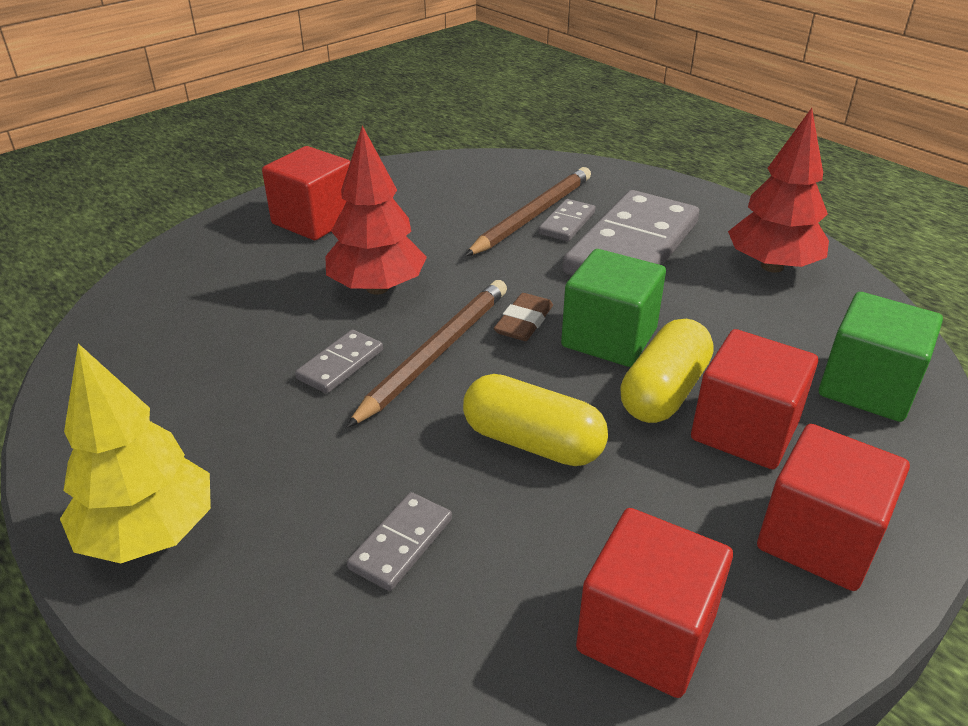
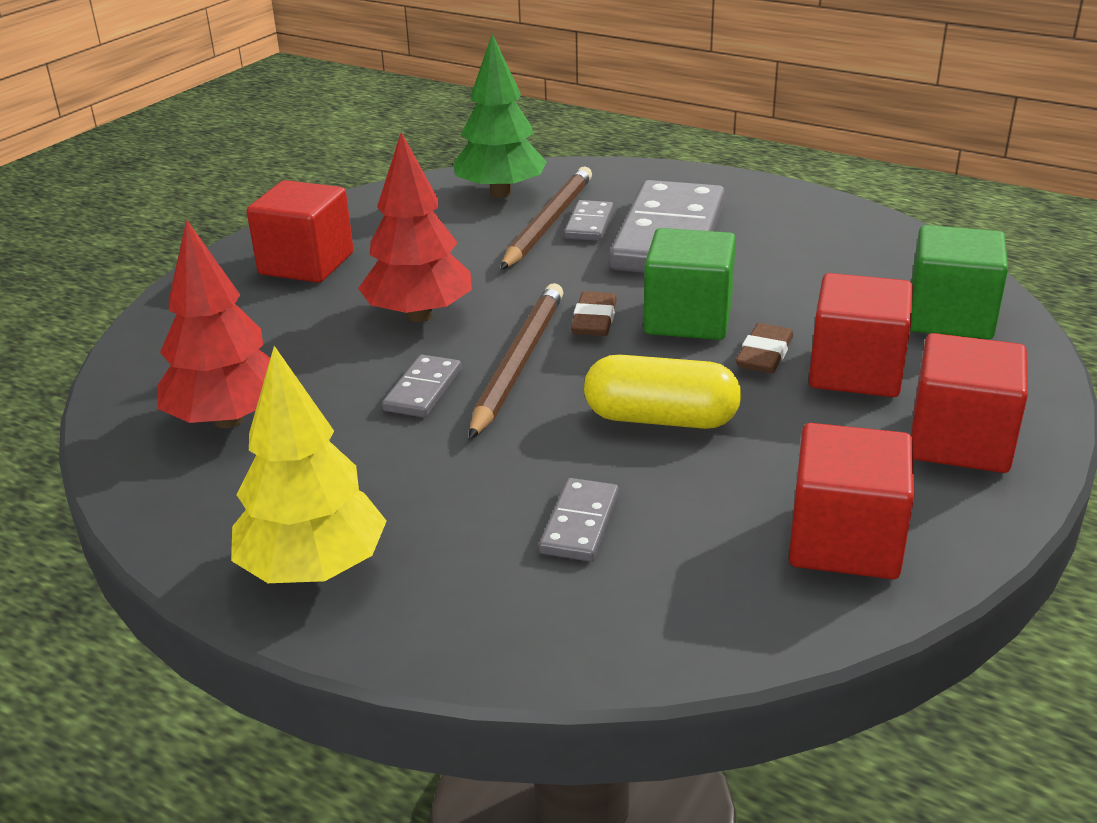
camera: 15 degrees left, 5 degrees down
yellow capsule [620,319,714,423] -> brown eraser [736,323,794,373]
red tree [728,108,829,272] -> red tree moved to [158,219,270,428]
none -> green tree [453,34,547,198]

